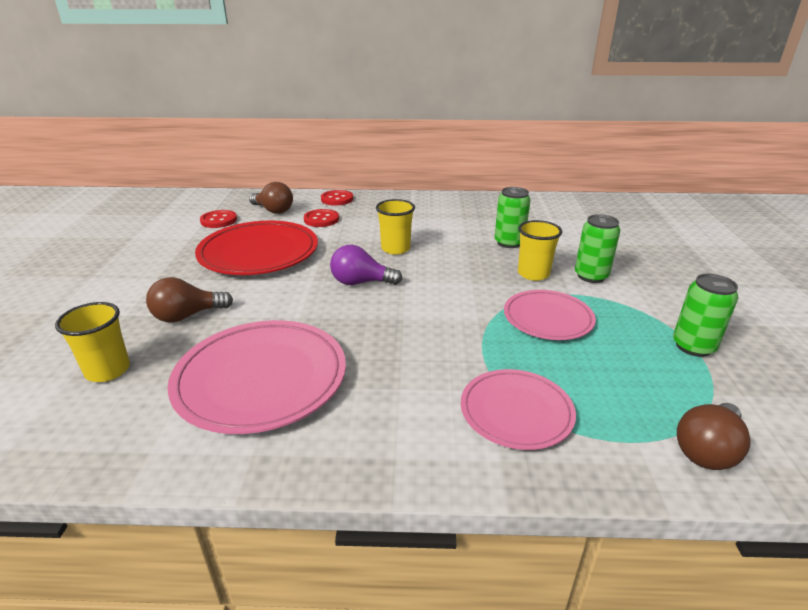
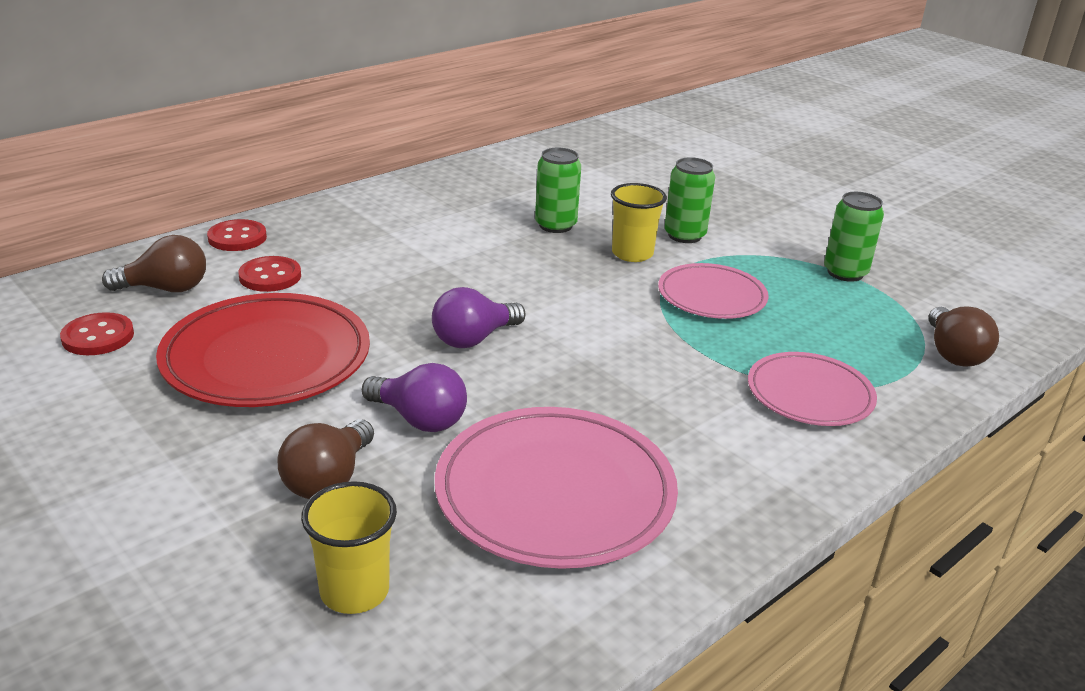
camera: 45 degrees left, 0 degrees up
yellow cup [376,199,415,255] -> none
none -> purple light bulb [362,363,467,432]

